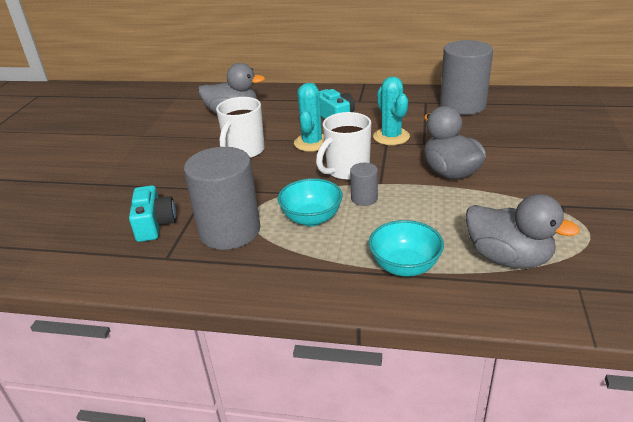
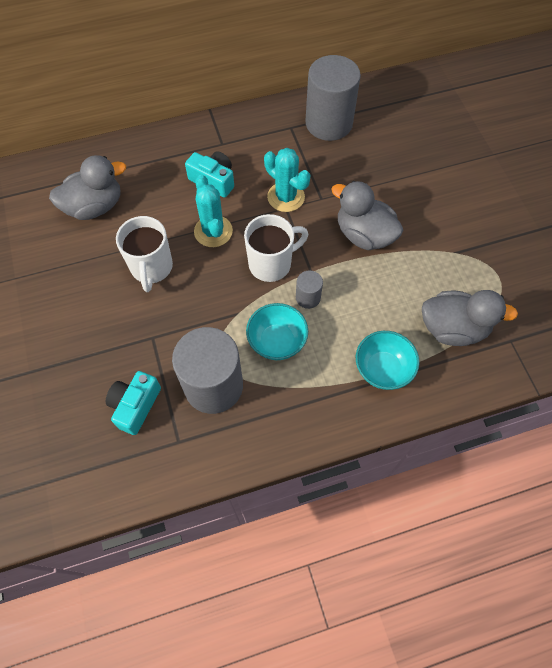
camera: 30 degrees left, 30 degrees up
turquoise camera [129,185,176,242] -> turquoise camera turned 120 degrees counterclockwise [106,371,161,435]
white mug [316,112,371,180] -> white mug turned 135 degrees counterclockwise [244,214,308,282]

